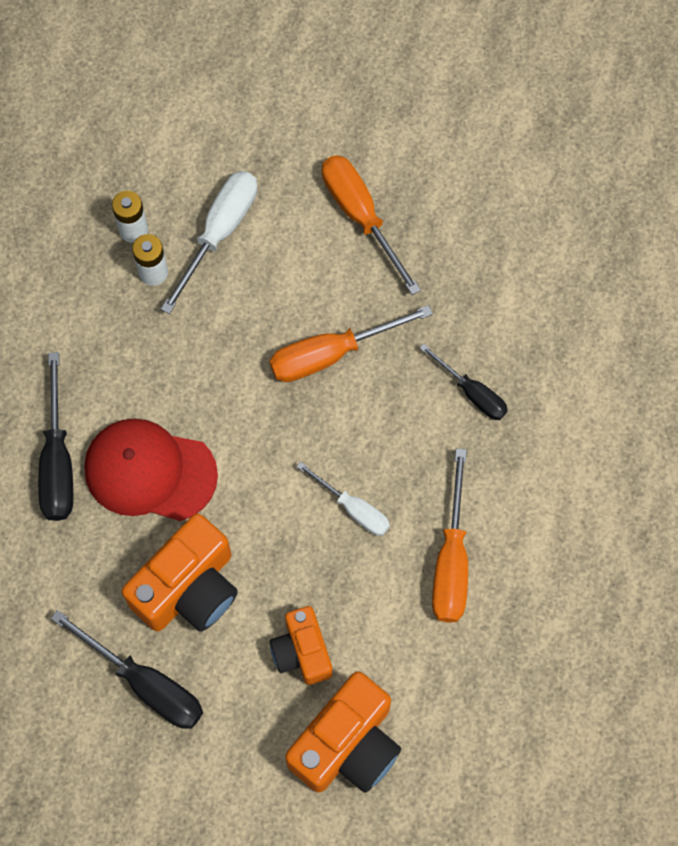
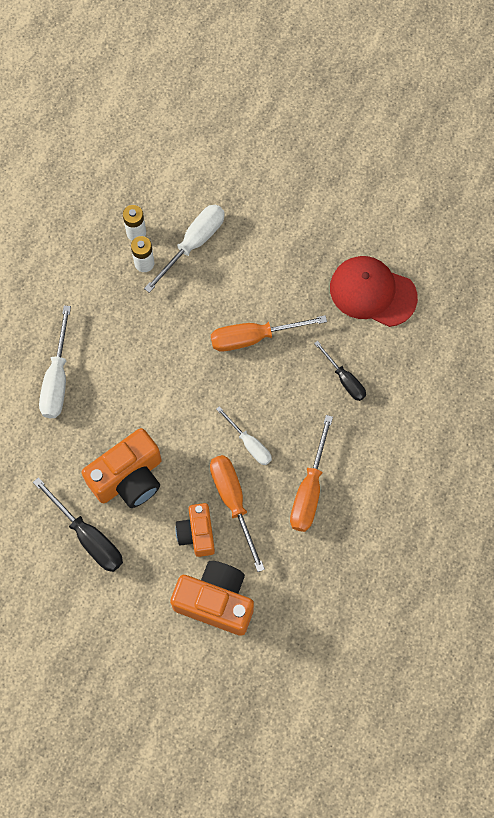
camera: 10 degrees right, 0 degrees up
black screwdriver [38,352,73,521] -> white screwdriver [39,306,71,418]
red cap [84,418,218,521] -> red cap moved to [330,256,418,327]
orange camera [285,672,401,793] -> orange camera turned 120 degrees counterclockwise [170,561,254,636]
orange screwdriver [322,155,421,295] -> orange screwdriver moved to [210,455,265,572]

